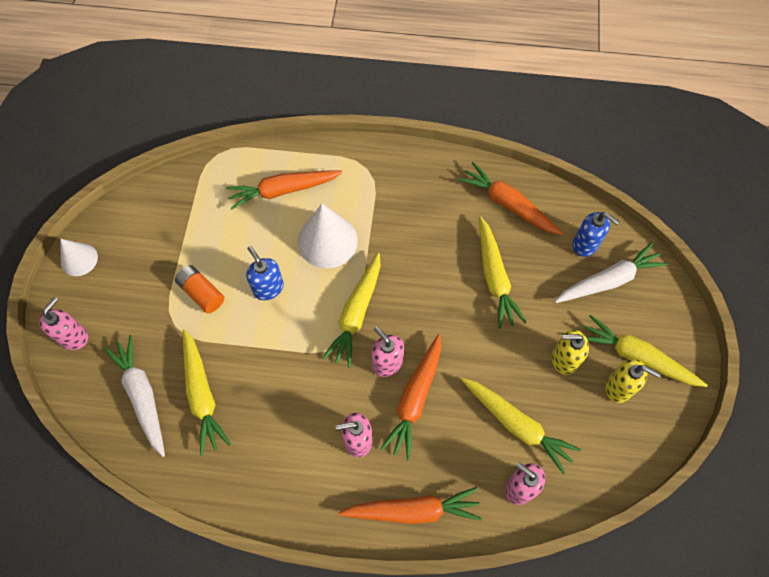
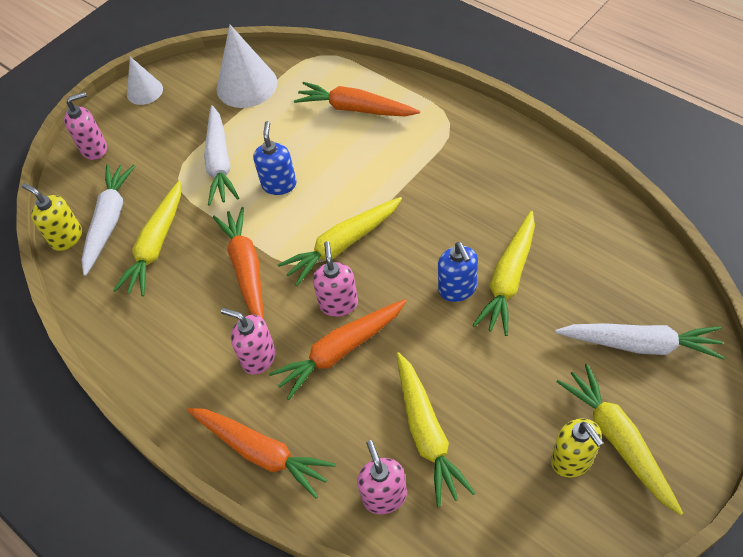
camera: 40 degrees right, 10 degrees down
orange battery [175,265,224,313] -> white carrot [204,105,239,205]
white cone [298,204,358,268] -> white cone moved to [217,25,277,108]
orange carrot [458,162,563,235] -> orange carrot moved to [213,207,264,320]
yellow soap dispenser [552,329,589,375] -> yellow soap dispenser moved to [22,183,82,251]
blue soap dispenser [573,212,619,257] -> blue soap dispenser moved to [438,242,478,302]

